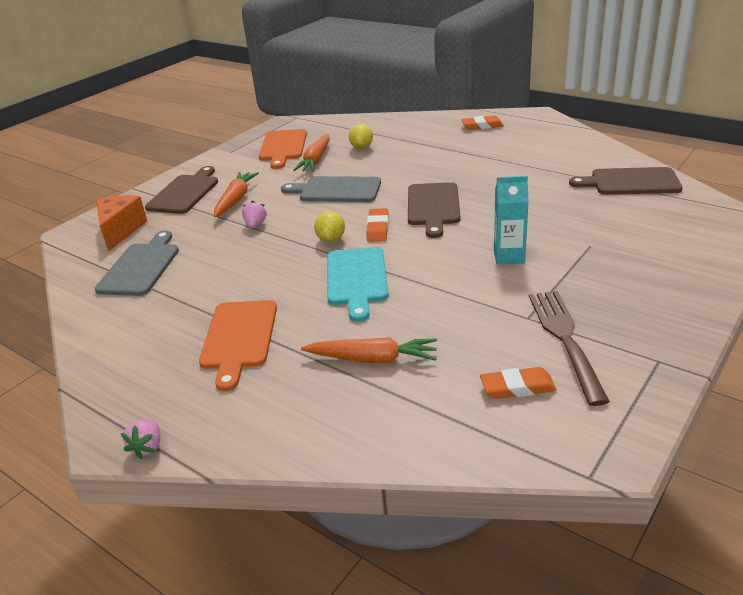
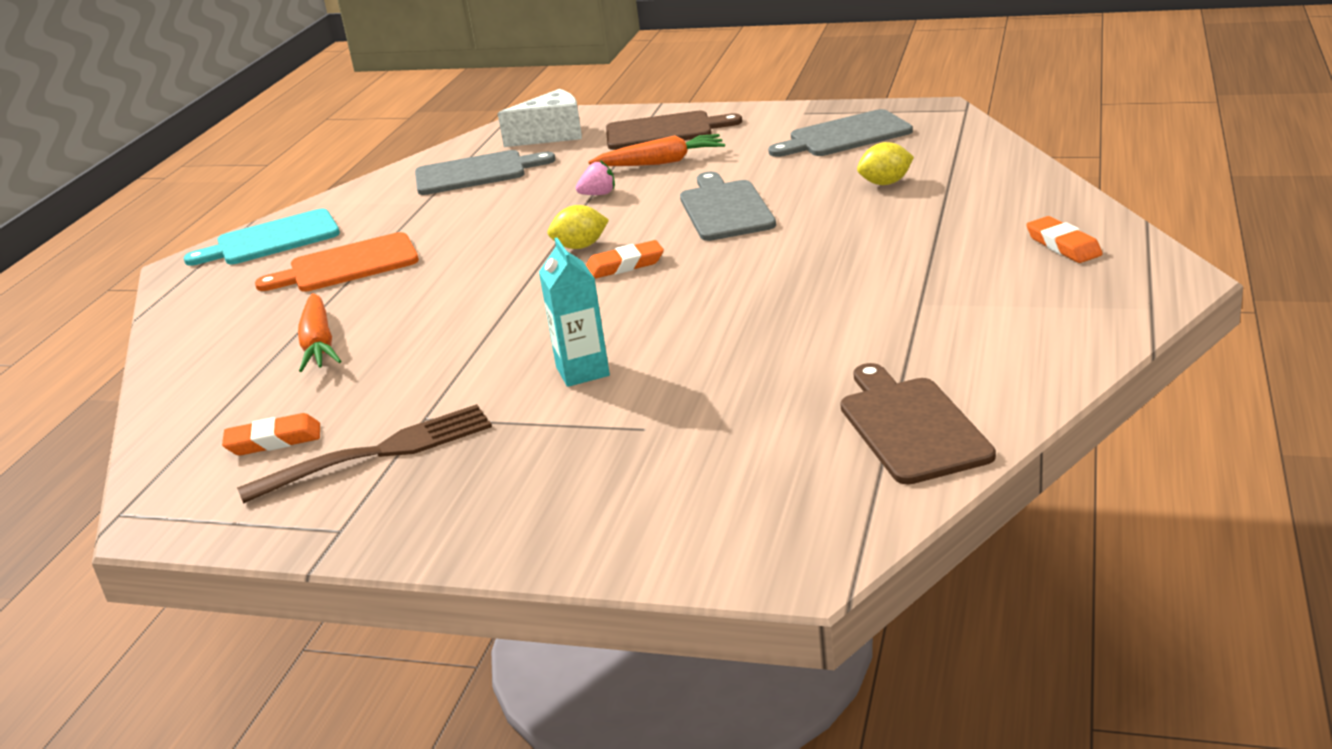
camera: 70 degrees right, 5 degrees down
orange cheese [96,195,147,252] -> white cheese [498,89,582,147]
pink strawberry [121,419,160,459] -> none
orange cutting board [259,129,307,169] -> grey cutting board [768,109,913,157]
orange carrot [293,134,330,172] -> none
turquoise cutting board [327,247,389,322] -> turquoise cutting board moved to [184,209,340,266]
brown cutting board [408,182,460,238] -> none
orange eraser [480,367,557,399] -> orange eraser turned 75 degrees counterclockwise [222,413,320,455]

